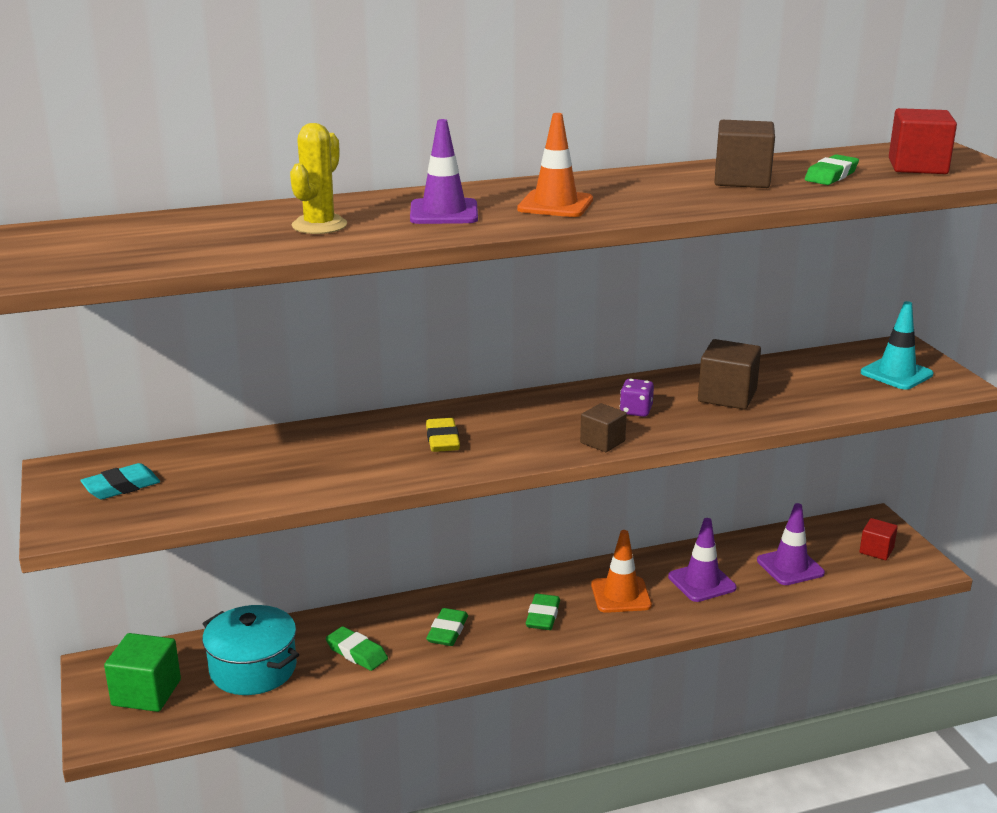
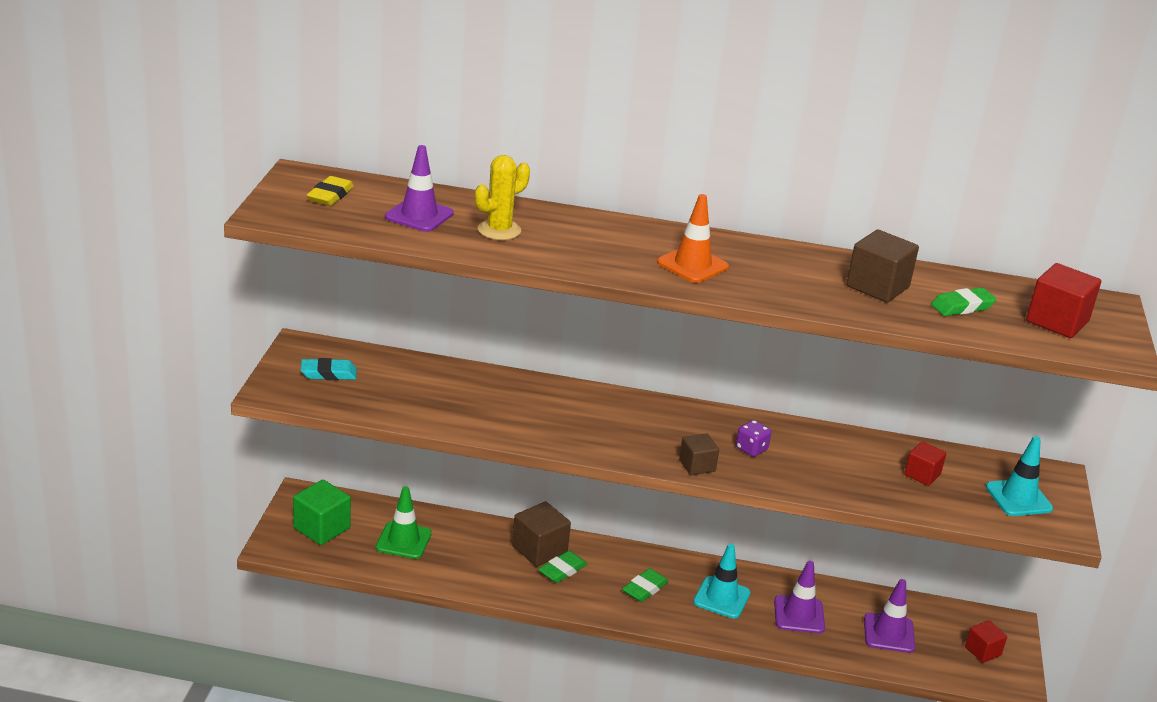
camera: 25 degrees right, 5 degrees up
turquoise pot [202,605,299,695] -> green traffic cone [376,486,432,559]
green eraser [326,626,388,671] -> none
purple traffic cone [410,119,478,224] -> purple traffic cone moved to [385,145,454,232]
yellow eraser [426,418,460,452] -> yellow eraser moved to [307,176,354,206]
orange traffic cone [591,530,652,613] -> turquoise traffic cone [693,544,750,619]
brown cube [698,339,761,410] -> brown cube moved to [512,502,571,567]
none -> red cube [904,441,947,486]

